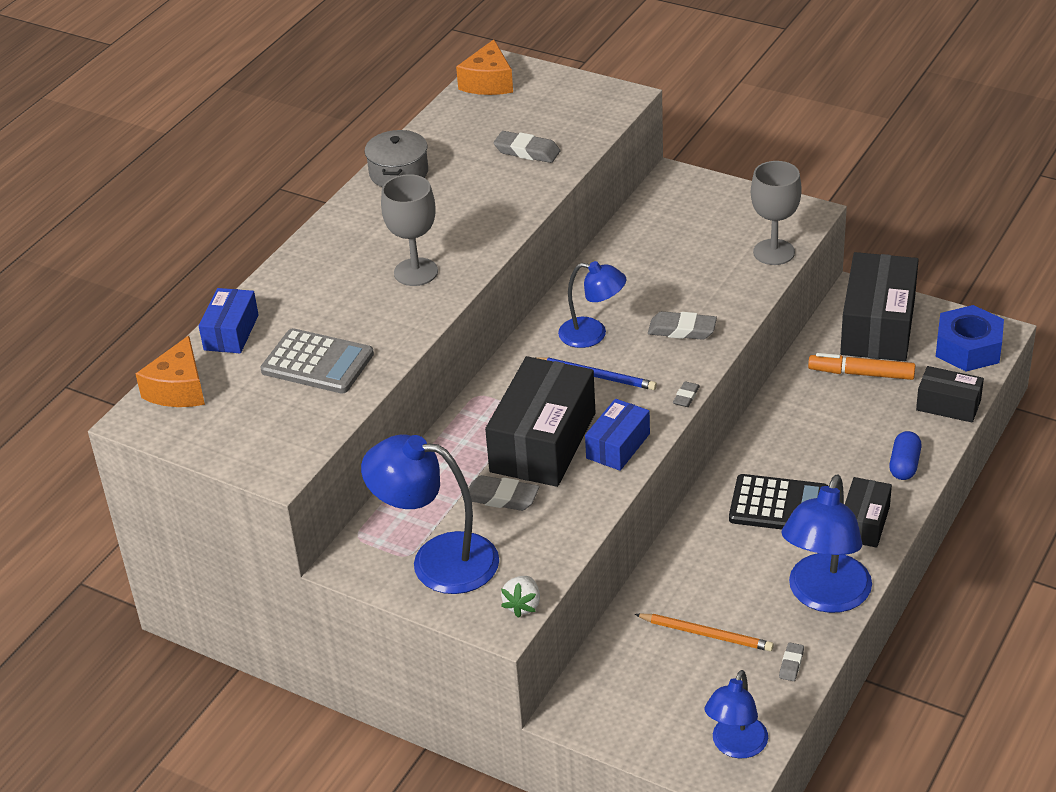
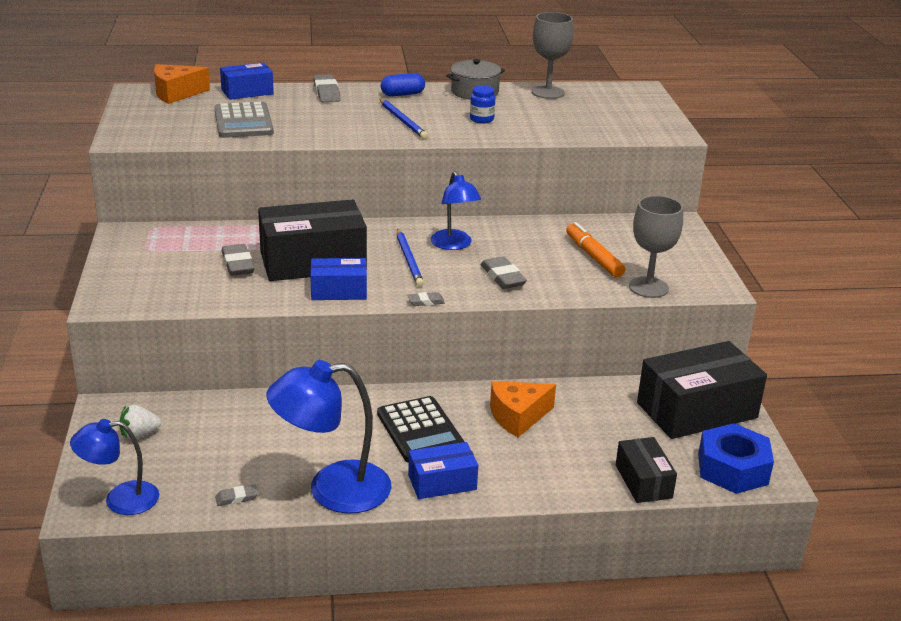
camera: 50 degrees right, 10 degrees down
blue lamp [361,434,499,594] -> none
grey goblet [381,174,438,286] -> grey goblet moved to [532,12,574,99]
orange cheese [456,39,513,95] -> orange cheese moved to [490,381,556,437]
grey eraser [493,131,560,163] -> grey eraser moved to [313,75,341,102]
white strawberry [501,576,540,618] -> white strawberry moved to [120,405,161,439]
orange pencil [635,614,774,651] -> none
orange marker [808,353,916,380] -> orange marker moved to [566,222,625,278]
black box [845,477,892,548] -> blue box [408,442,478,499]
blue capsule [889,431,921,480] -> blue capsule moved to [381,73,425,96]
none -> blue pencil [380,99,428,139]
none -> blue jar [470,85,495,123]

